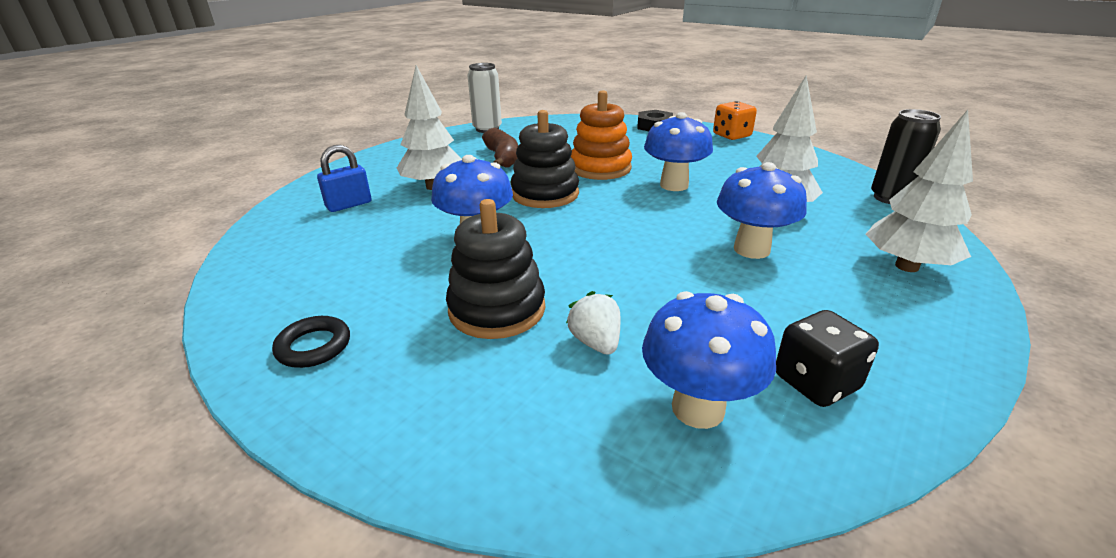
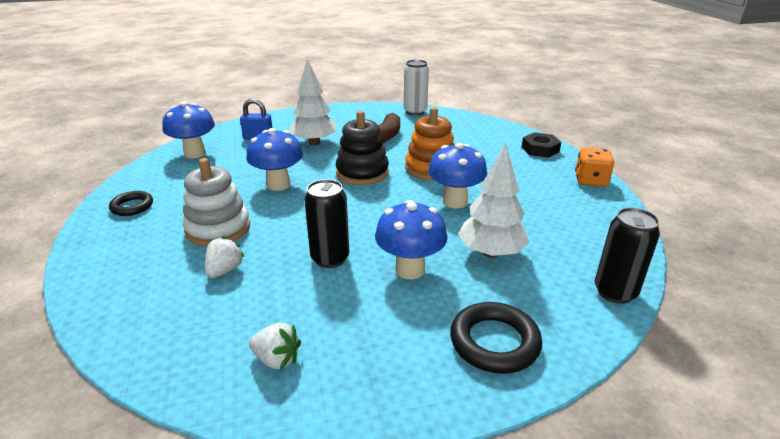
camera: 40 degrees right, 0 degrees up
black stacking toy [446,199,545,339] -> white stacking toy [182,158,250,246]
blue mushroom [642,291,776,429] -> blue mushroom moved to [162,102,215,158]
black dice [776,310,879,407] -> white strawberry [249,323,301,370]
white tree [866,110,973,272] -> black ring [450,302,542,374]
none -> black can [304,179,349,268]

